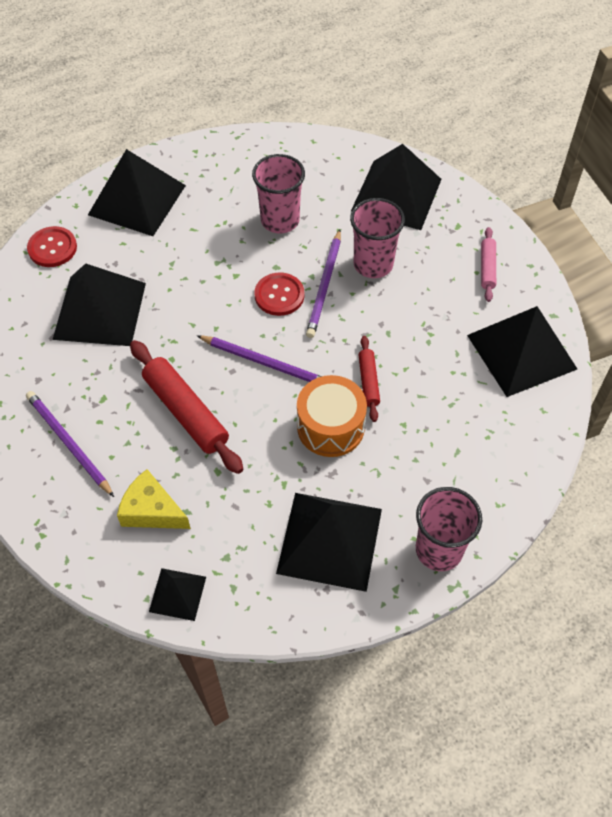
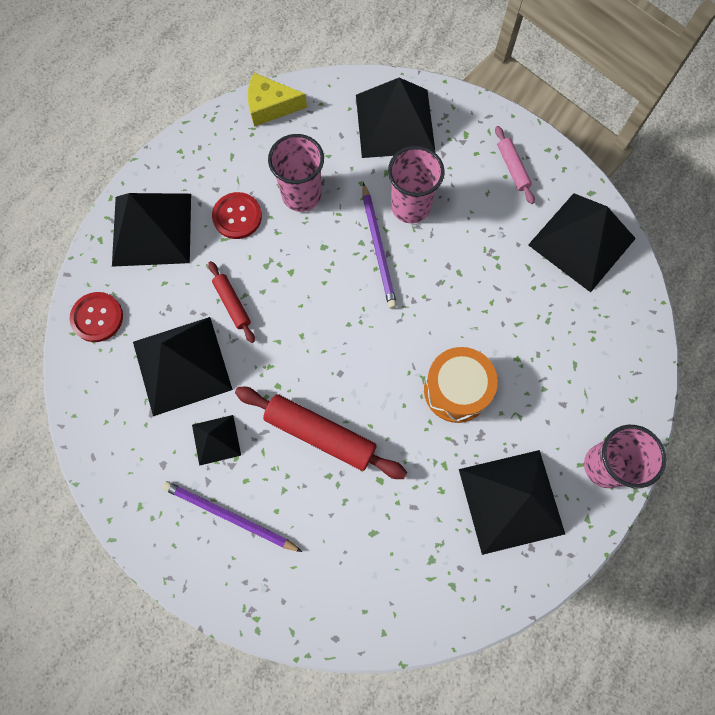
camera: 25 degrees left, 15 degrees up
yellow cheese [117,469,191,529] -> yellow cheese moved to [247,73,307,127]
black pyramid [149,568,206,621] -> black pyramid moved to [192,415,241,466]
purple pencil [197,335,322,382] -> none
red button [254,273,304,316] -> red button moved to [212,192,262,239]
red rolling pin [358,336,380,422] -> red rolling pin moved to [208,261,255,343]

